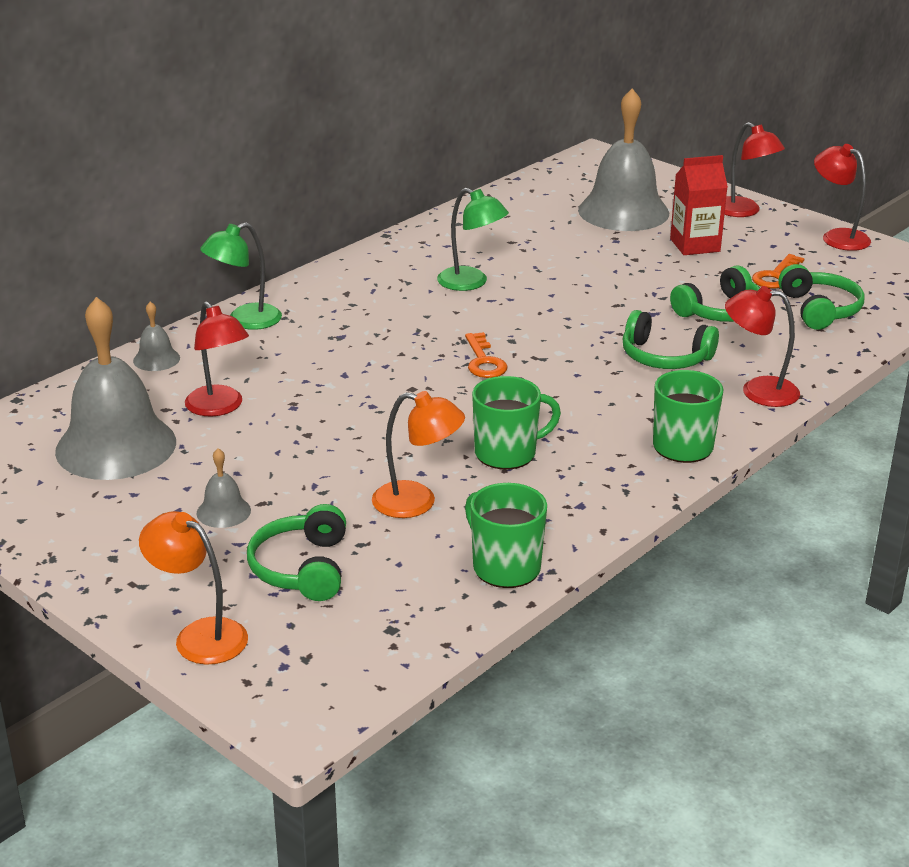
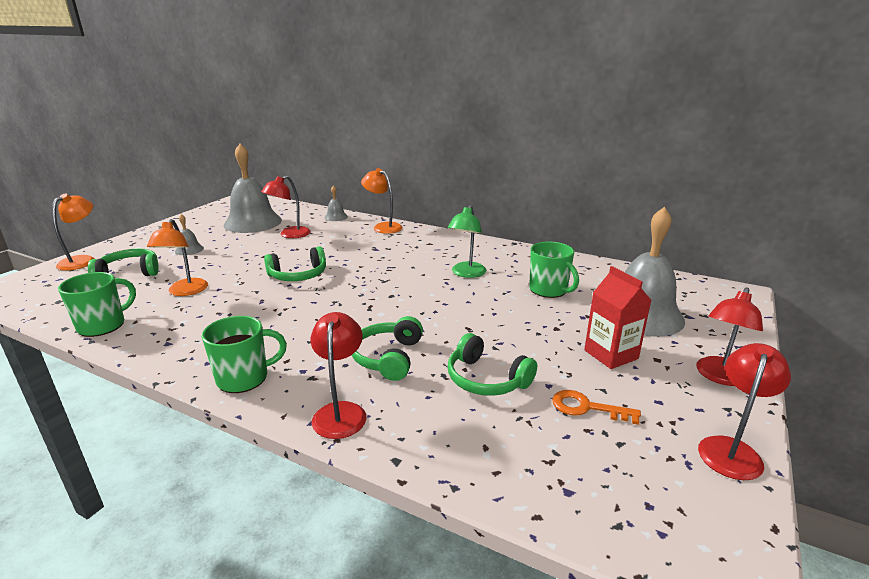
camera: 75 degrees right, 5 degrees down
green lamp [200,222,282,330] -> orange lamp [361,168,403,234]
orange key [465,332,507,378] -> none
green mug [472,376,561,470] -> green mug moved to [529,242,579,298]
green headphones [778,264,865,330] -> green headphones moved to [264,246,326,281]

